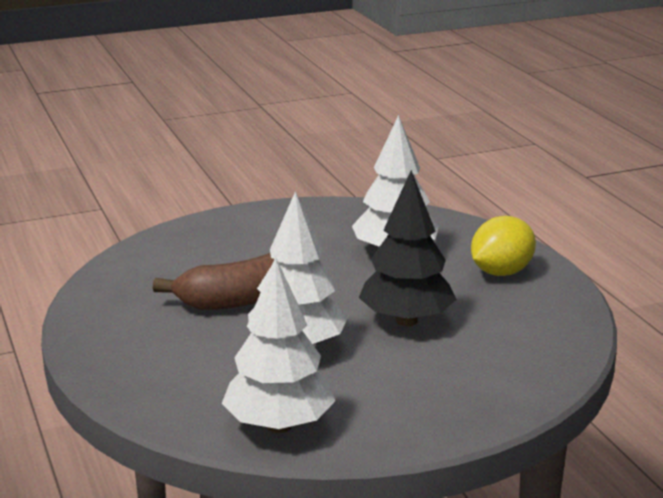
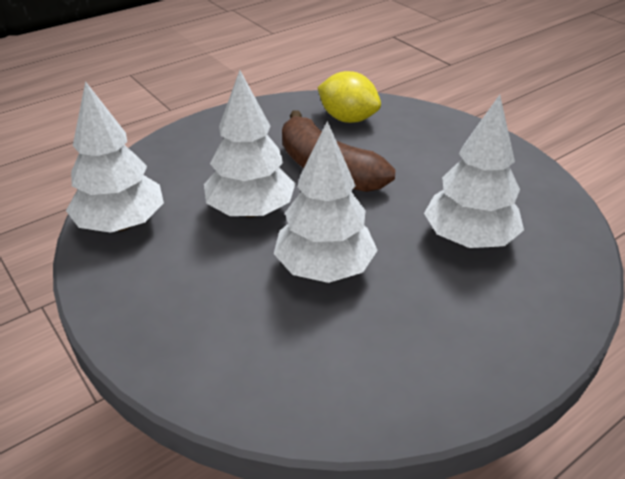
camera: 75 degrees right, 15 degrees up
black tree [359,170,457,326] -> white tree [274,121,378,283]
yellow lemon [471,216,536,276] -> yellow lemon moved to [318,71,381,123]

